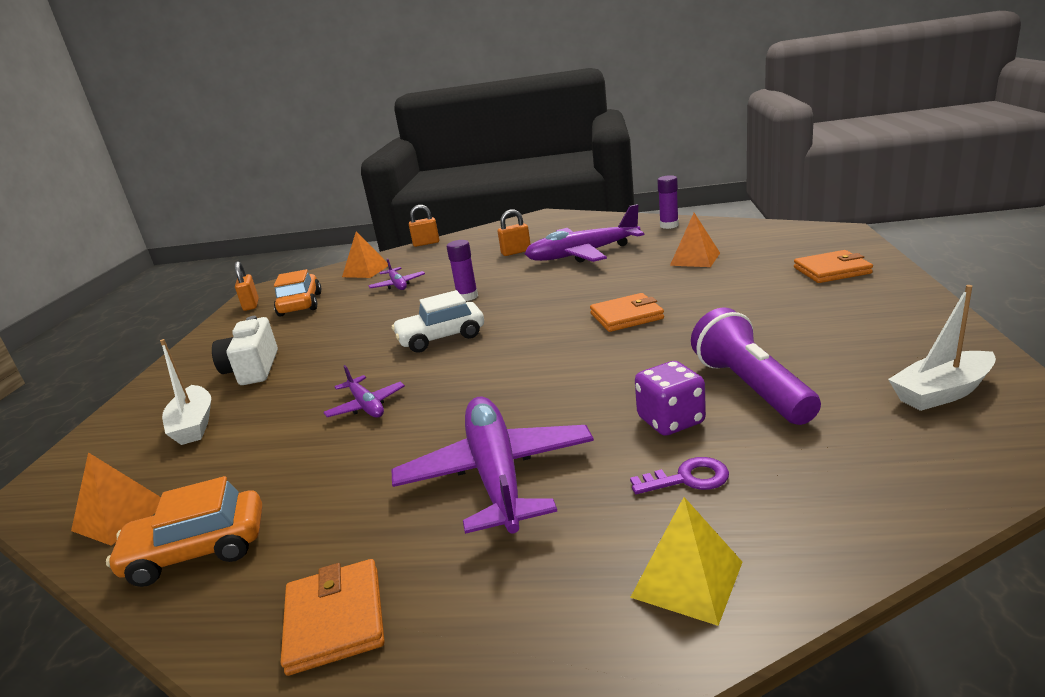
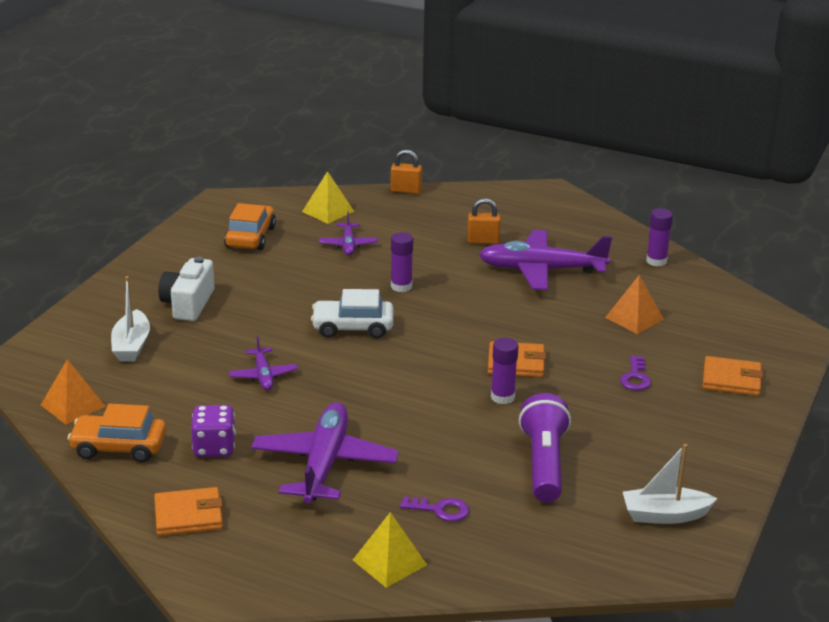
camera: 15 degrees right, 5 degrees up
orange padlock [235,261,259,311] -> none
orange wallet [281,559,384,676] -> orange wallet turned 75 degrees clockwise [154,487,223,536]
orange pyramid [342,232,388,278] -> yellow pyramid [302,171,354,224]
purple dice [635,361,706,436] -> purple dice moved to [191,405,236,457]
none -> purple glue stick [491,338,519,404]
none -> purple key [620,355,651,391]

